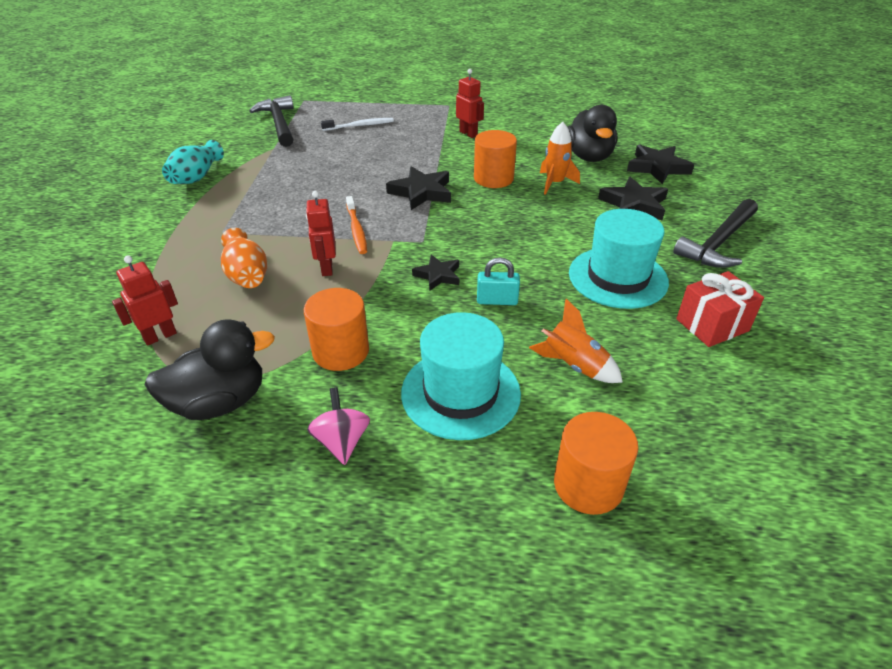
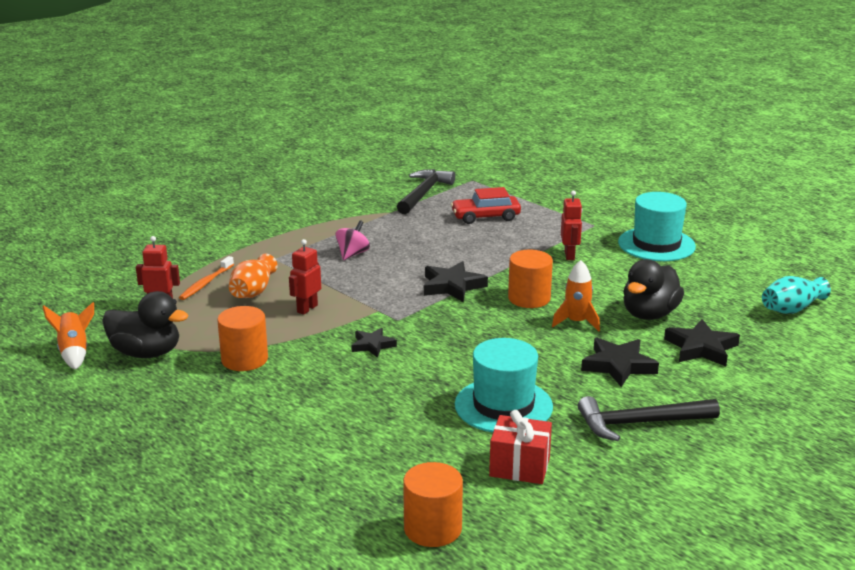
camera: 40 degrees right, 15 degrees down
turquoise vase [162,140,224,184] -> turquoise vase moved to [762,276,831,314]
pink spinning top [307,387,370,465] -> pink spinning top moved to [336,220,370,260]
white toothbrush [321,118,394,131] -> red car [451,187,521,224]
orange toothbrush [346,196,367,254] -> orange toothbrush moved to [179,256,234,300]
turquoise hat [401,312,521,440] -> turquoise hat moved to [618,192,696,261]
turquoise padlock [477,258,520,305] -> none
orange rocket [529,299,623,383] -> orange rocket moved to [42,302,94,370]
orange cylinder [554,412,638,515] -> orange cylinder moved to [403,462,463,547]

